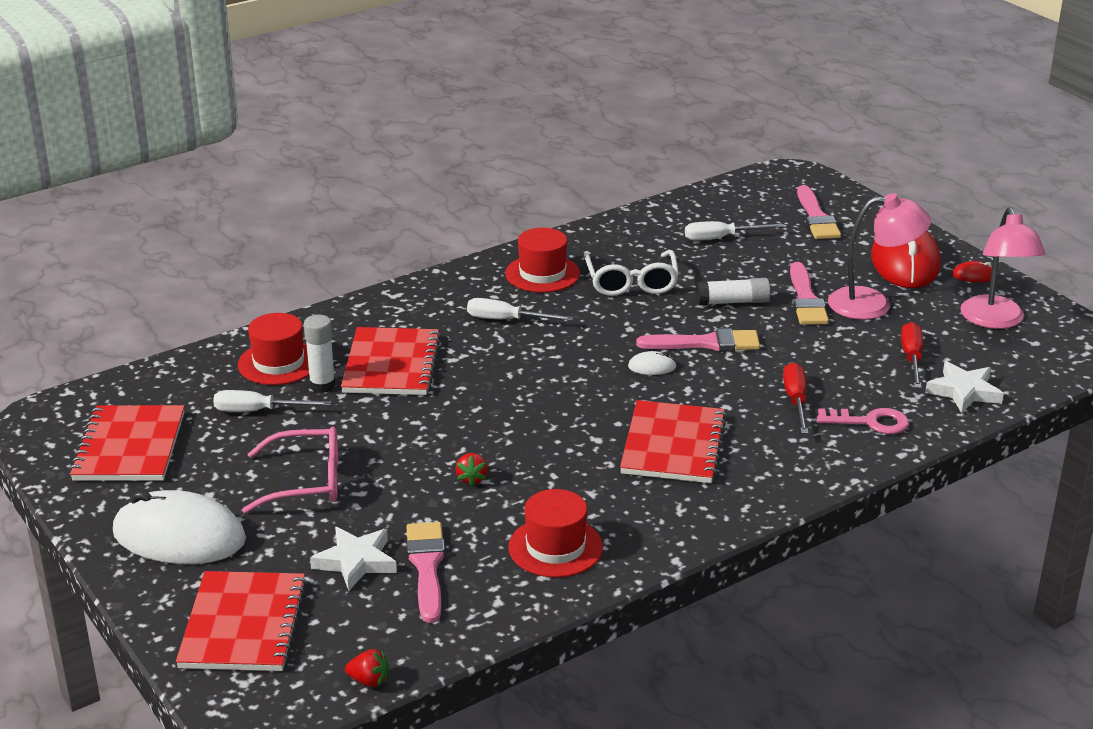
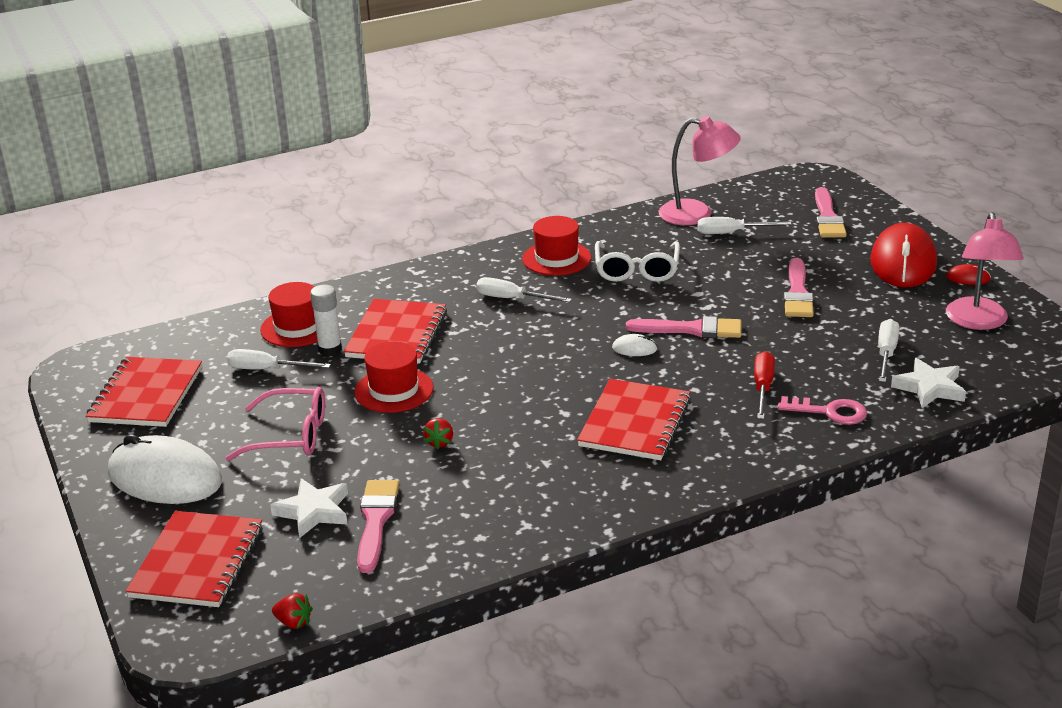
camera: 10 degrees right, 0 degrees up
red hat [508,489,603,578] -> red hat moved to [354,341,434,413]
white glue stick [696,278,770,305] -> none
pink lamp [828,193,931,320] -> pink lamp moved to [659,116,741,225]
red screwdriver [901,322,923,388] -> white screwdriver [878,319,899,382]

